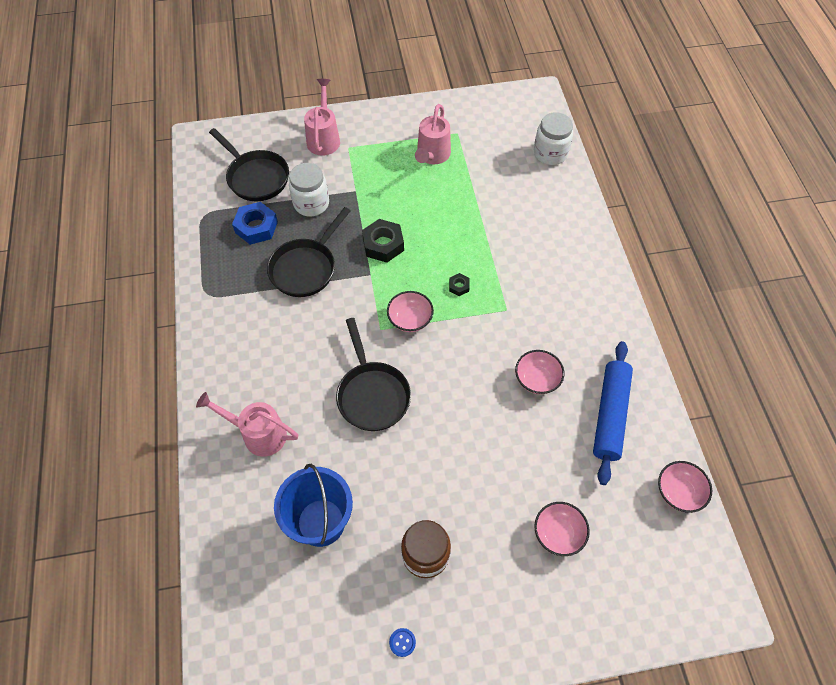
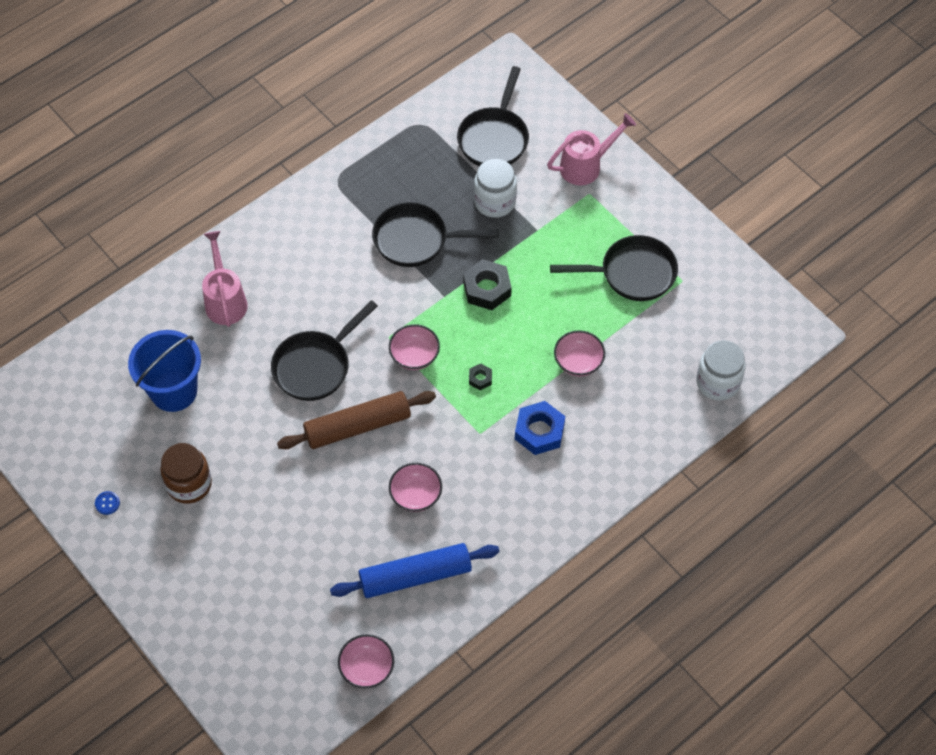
camera: 60 degrees right, 0 degrees up
blue nut [232,202,278,245] -> blue nut moved to [515,401,565,455]
pink watering can [415,104,451,164] -> black pan [550,235,678,301]
pink bowl [534,502,590,556] -> pink bowl moved to [554,330,605,376]
none -> brown rolling pin [277,391,436,449]

